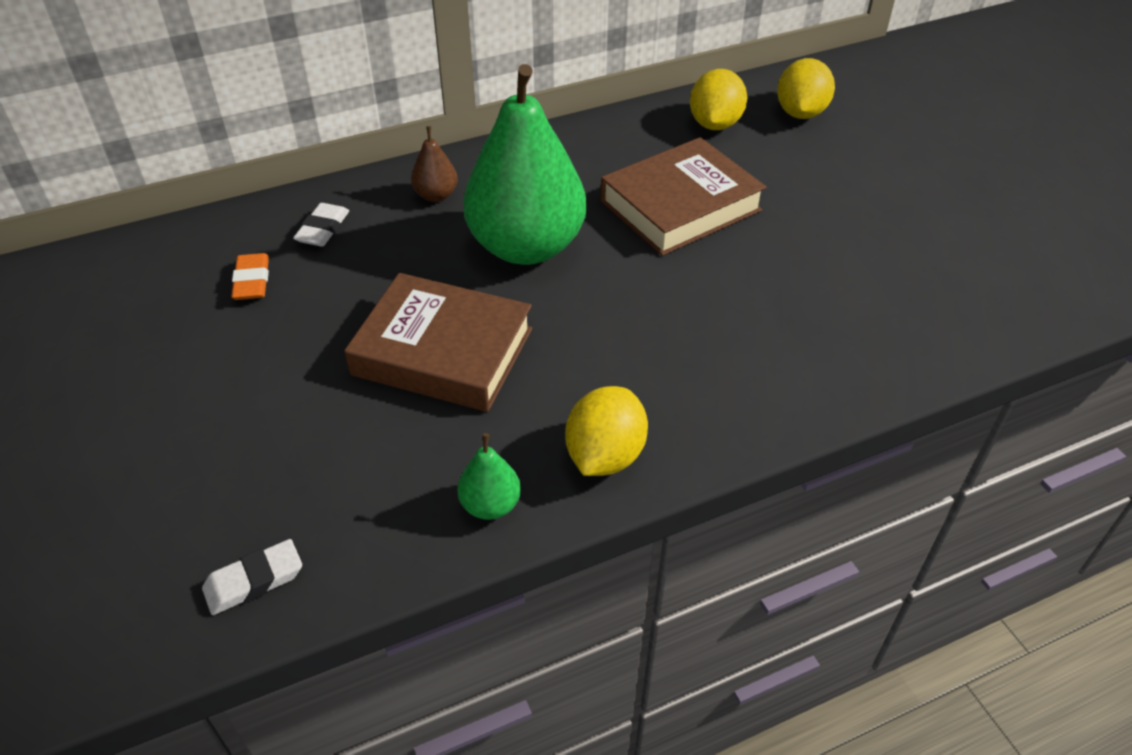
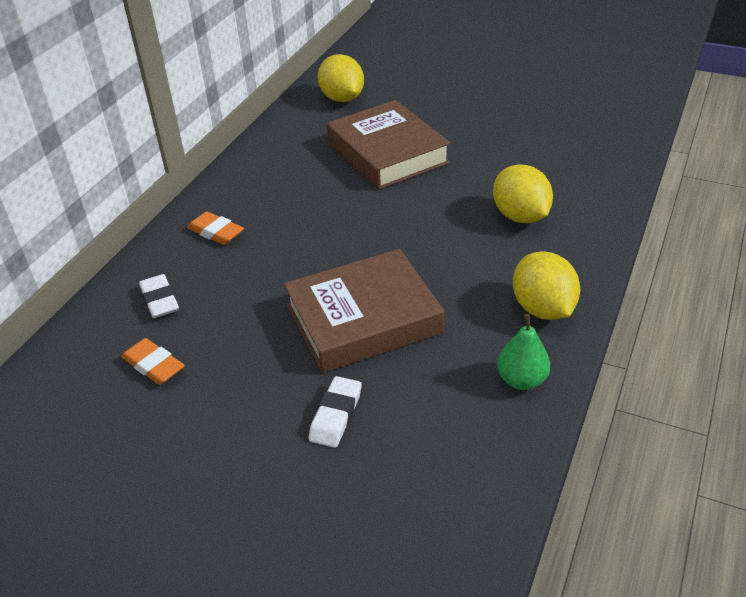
camera: 40 degrees left, 5 degrees down
white eraser [202,539,302,615] -> white eraser moved to [309,376,362,448]
brown pear [411,126,458,202] -> orange eraser [187,211,244,245]
green pear [463,64,587,265] -> none
brown book [600,137,767,256] -> brown book turned 45 degrees counterclockwise [327,100,451,190]
yellow lemon [777,58,835,119] -> yellow lemon moved to [493,164,553,223]

